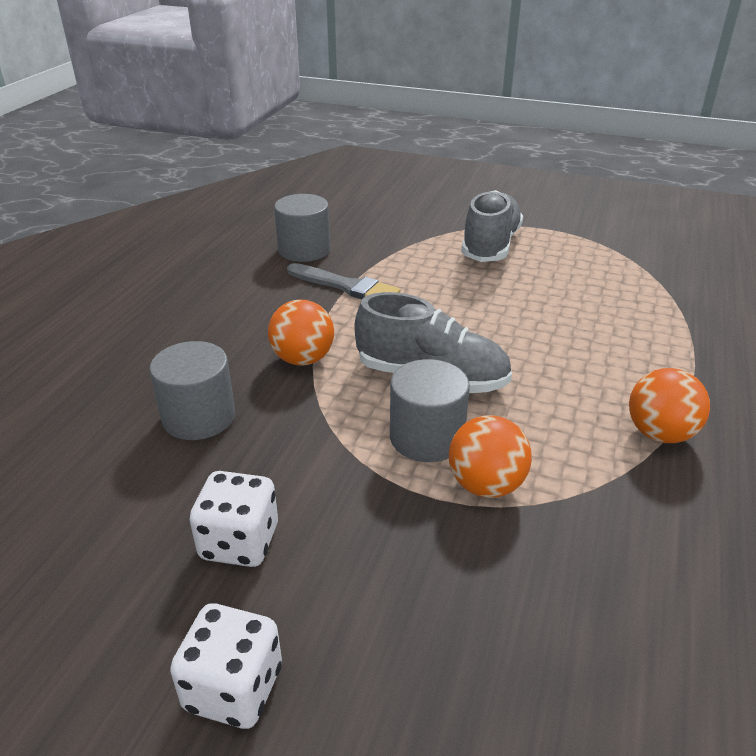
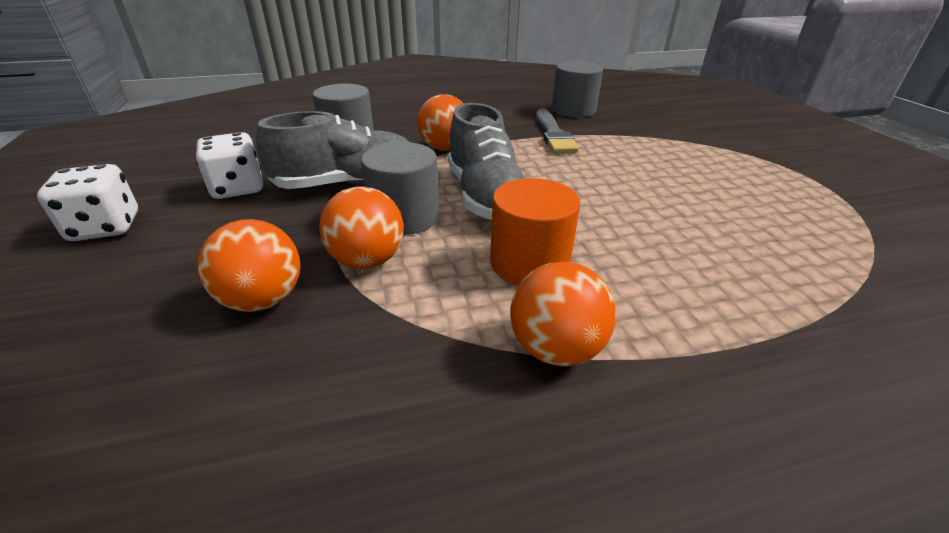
camera: 55 degrees right, 0 degrees up
grey shoe [461,190,523,262] -> grey shoe moved to [256,111,409,189]
none -> orange ball [197,219,301,312]
none -> orange cylinder [490,178,580,285]

